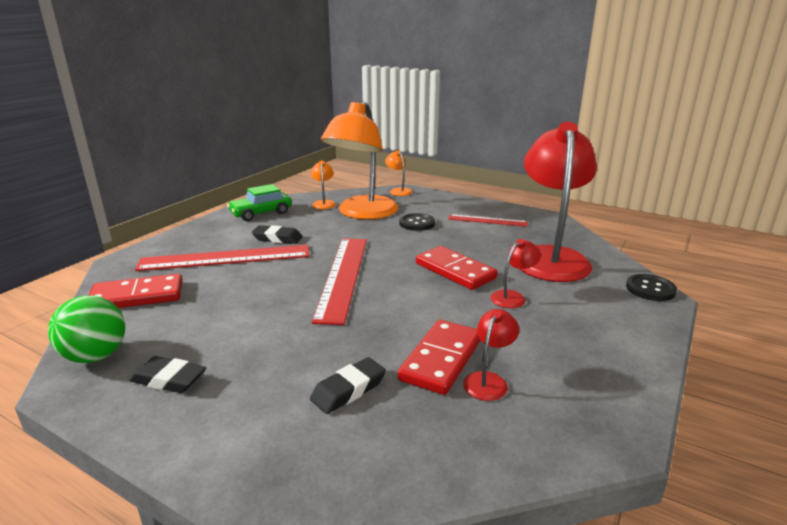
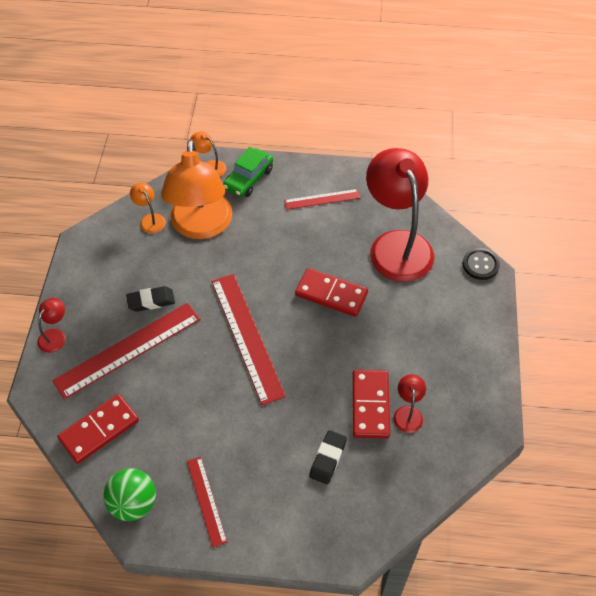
camera: 25 degrees left, 30 degrees up
black eraser [129,356,206,393] -> red ruler [187,457,227,548]
green car [227,184,292,221] -> green car moved to [223,147,273,197]
black button [399,213,435,231] -> none
red lamp [490,239,541,308] -> red lamp moved to [38,298,66,353]

